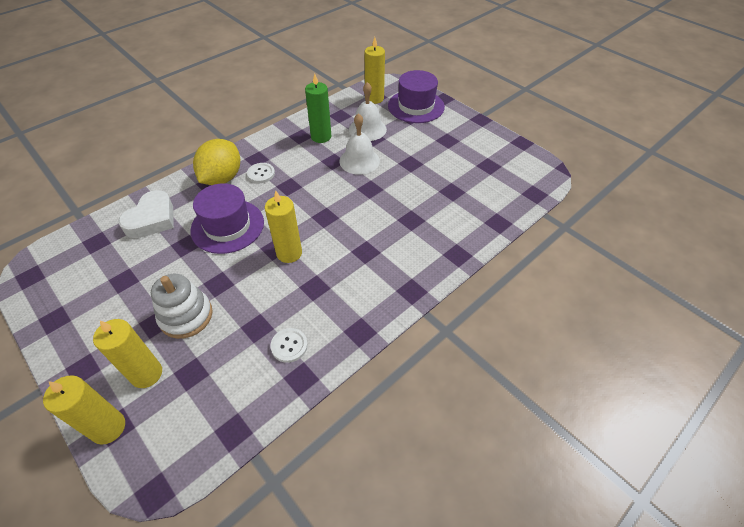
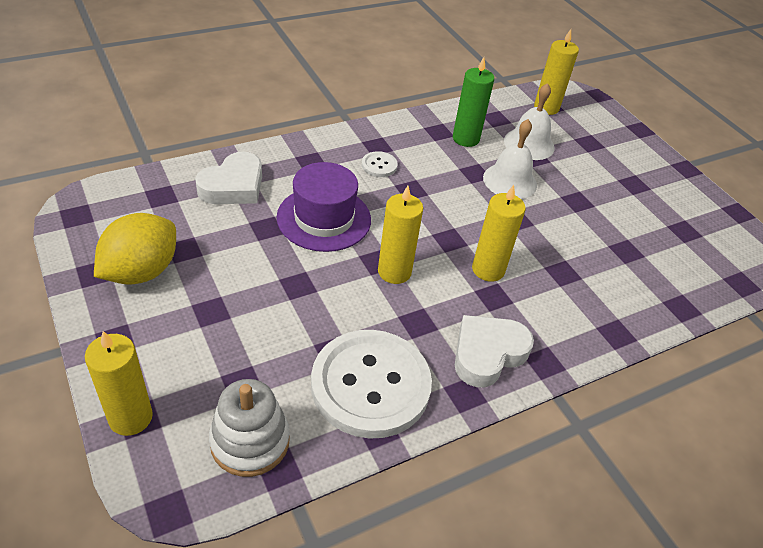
camera: 10 degrees right, 5 degrees down
yellow candle [93,319,162,388] -> yellow candle moved to [472,185,526,282]
white stacking toy [151,274,213,339] -> white stacking toy moved to [209,379,290,477]
yellow lemon [193,139,240,185] -> yellow lemon moved to [94,213,176,285]
white button [270,328,308,363] -> white button [311,330,432,439], size x2.48
purple hat [388,70,445,123] -> none
none -> white heart [455,315,534,387]

